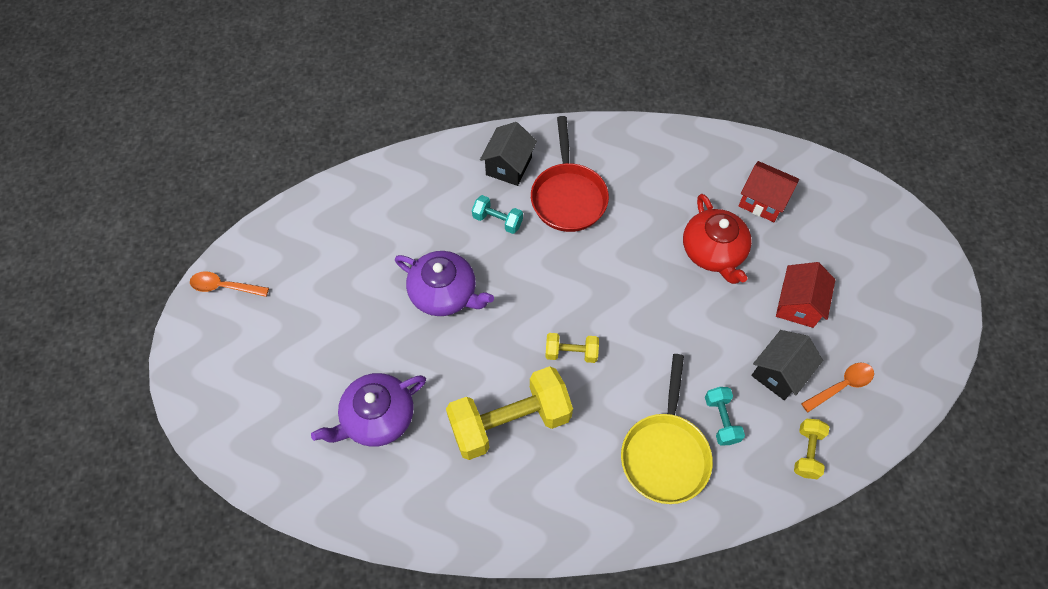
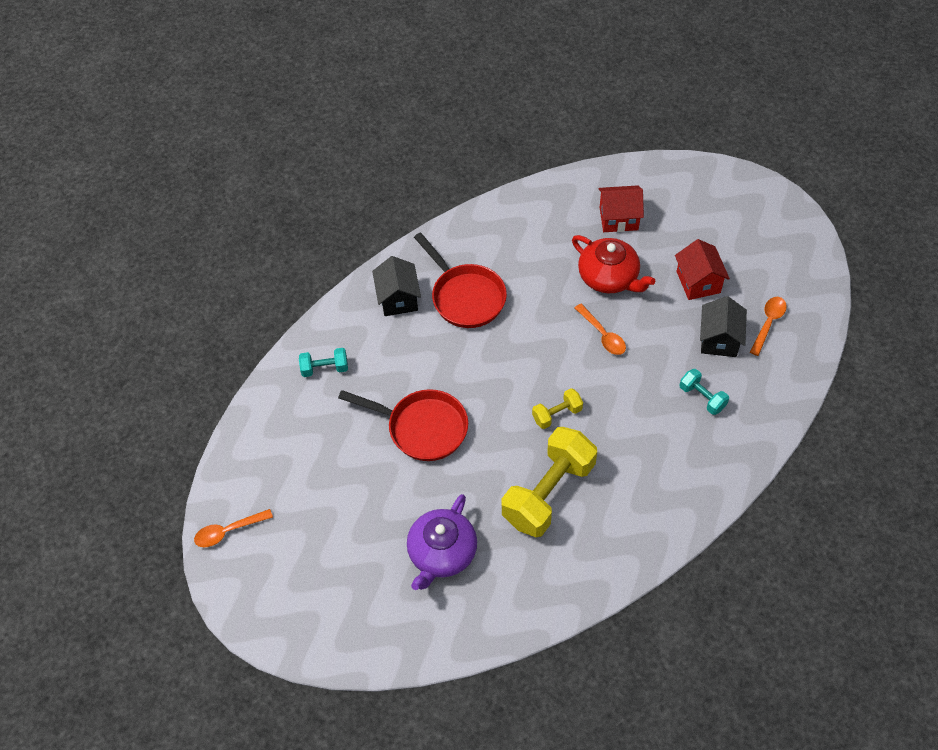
camera: 30 degrees left, 5 degrees down
purple teapot [395,251,494,316] -> red pan [338,389,468,461]
turquoise dumbbell [472,195,523,234] -> turquoise dumbbell moved to [299,348,348,377]
yellow pan [621,354,713,504] -> none
yellow dumbbell [794,419,829,479] -> none
none -> orange spoon [575,304,626,355]

